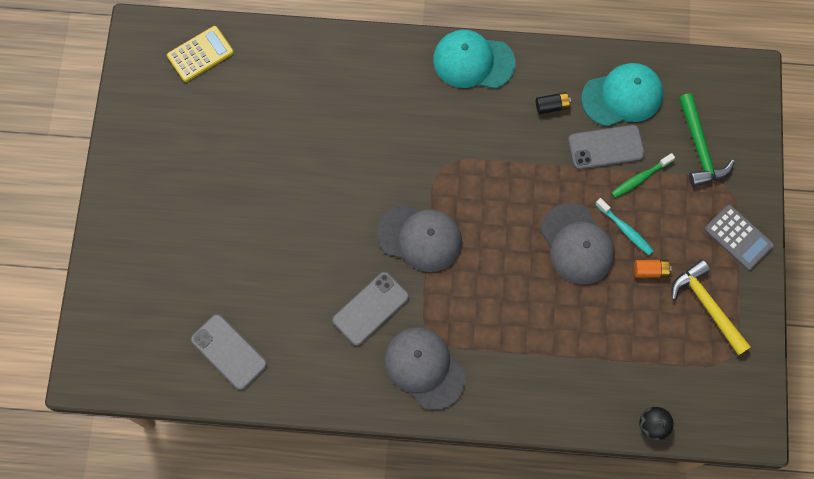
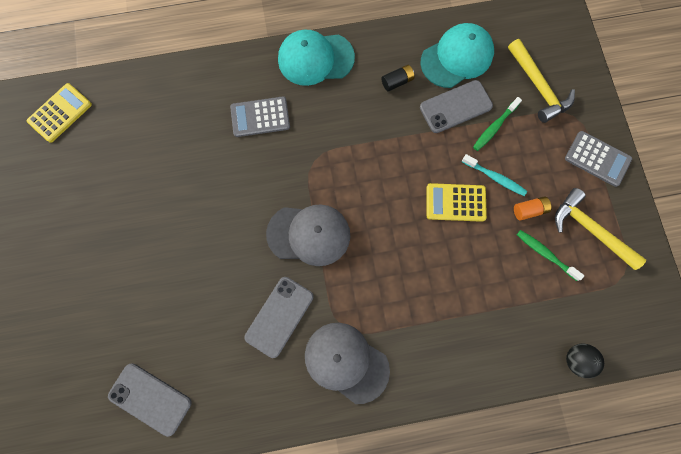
camera: 15 degrees left, 5 degrees up
grey cap [541,203,615,285] -> yellow calculator [427,183,487,222]
green hammer [679,93,735,187] -> yellow hammer [508,39,575,123]
none -> grey calculator [230,96,290,137]
none -> green toothbrush [517,230,584,281]

